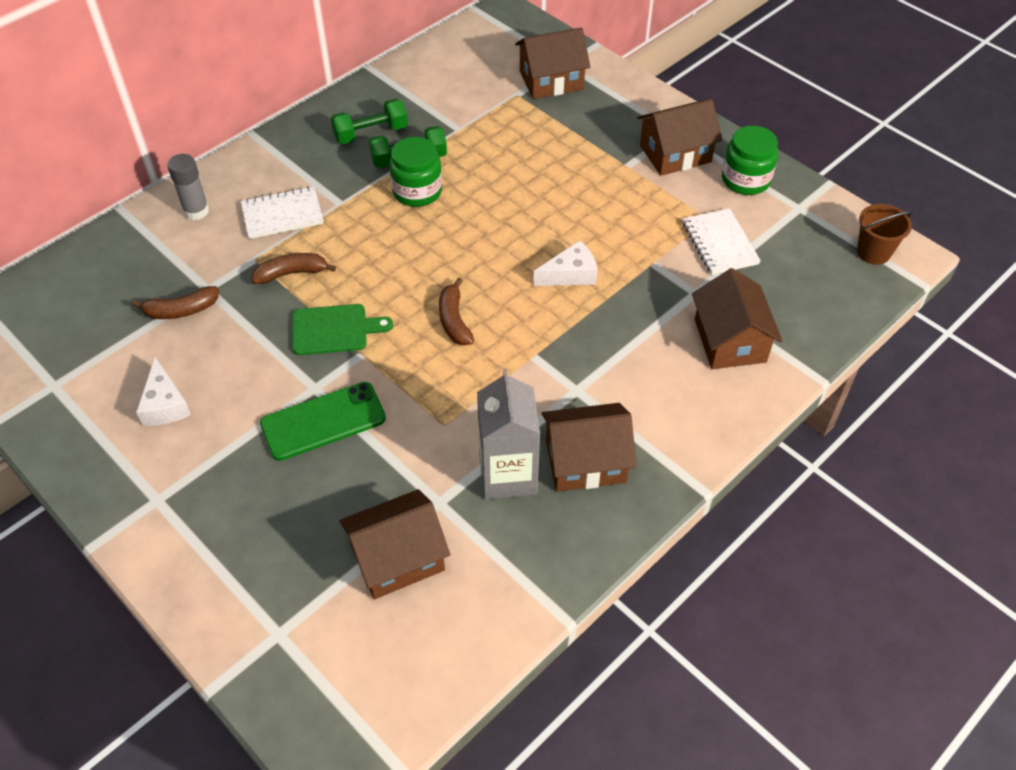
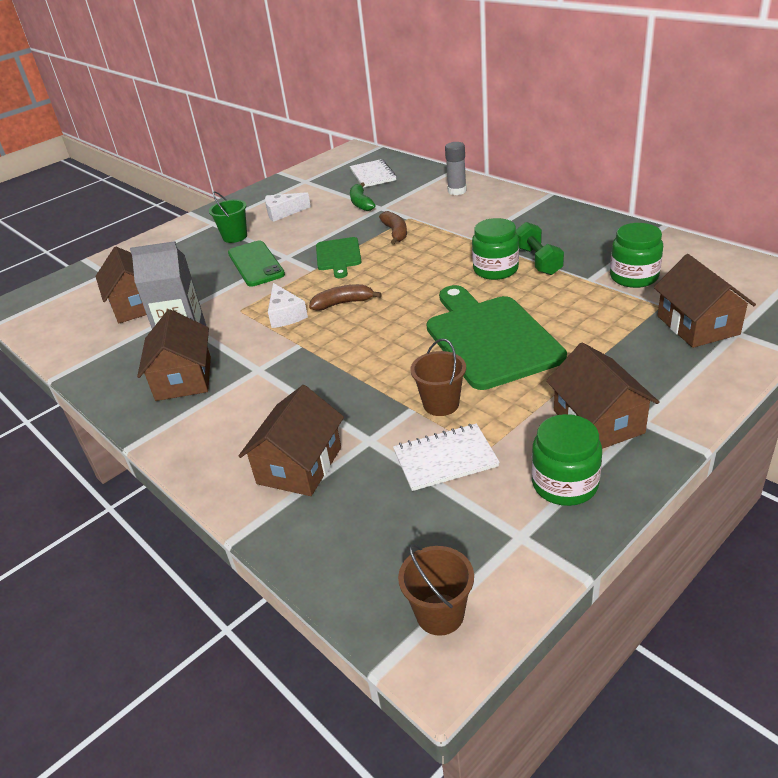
camera: 95 degrees right, 15 degrees down
brown banana [132,286,219,319] -> green banana [350,183,376,211]
white notebook [241,186,324,239] -> white notebook moved to [350,159,397,188]
green dumbbell [331,99,408,144] -> none
white cheese [533,240,598,286] -> white cheese moved to [268,283,308,328]
brown house [692,268,782,369] -> brown house turned 60 degrees counterclockwise [238,385,344,496]
none -> green bucket [209,191,247,243]
none -> brown bucket [410,338,466,416]
none -> green cutting board [426,285,567,390]
none -> green jar [610,223,663,288]

